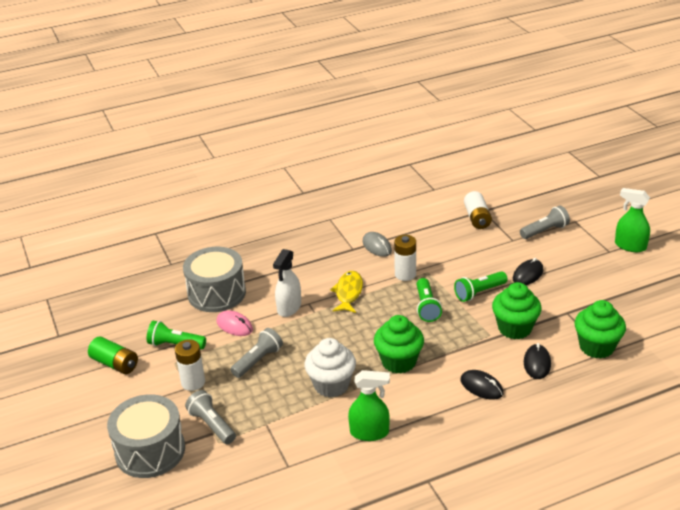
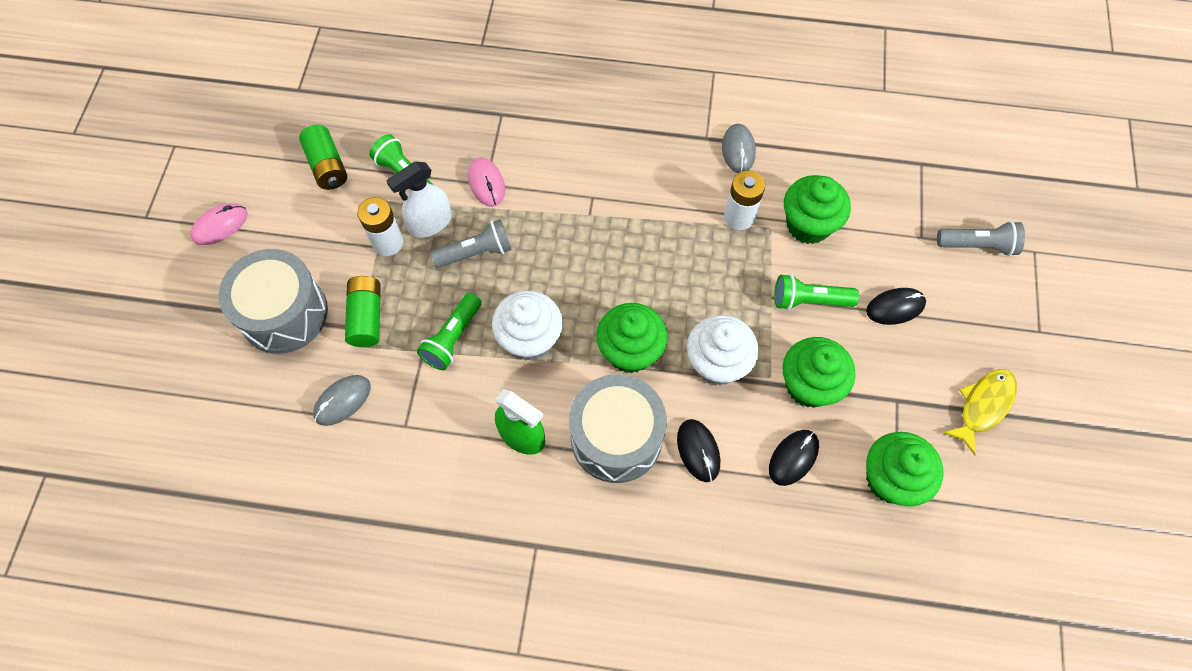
camera: 30 degrees right, 30 degrees up
grey drum [183,247,246,312] -> grey drum moved to [569,374,667,483]
grey flashlight [185,390,236,444] -> green battery [345,276,381,347]
white spray bottle [273,249,301,317] -> white spray bottle moved to [387,162,452,238]
yellow fish [330,271,363,313] -> yellow fish moved to [943,369,1017,455]
green flashlight [417,278,442,322] -> green flashlight moved to [417,293,482,370]
white battery [464,191,492,229] -> none
green spray bottle [615,188,650,252] -> none
none -> pink mouse [190,203,247,245]
none -> grey mouse [313,375,371,426]
none -> white cupcake [687,315,759,386]
none -> green cupcake [784,175,851,244]

